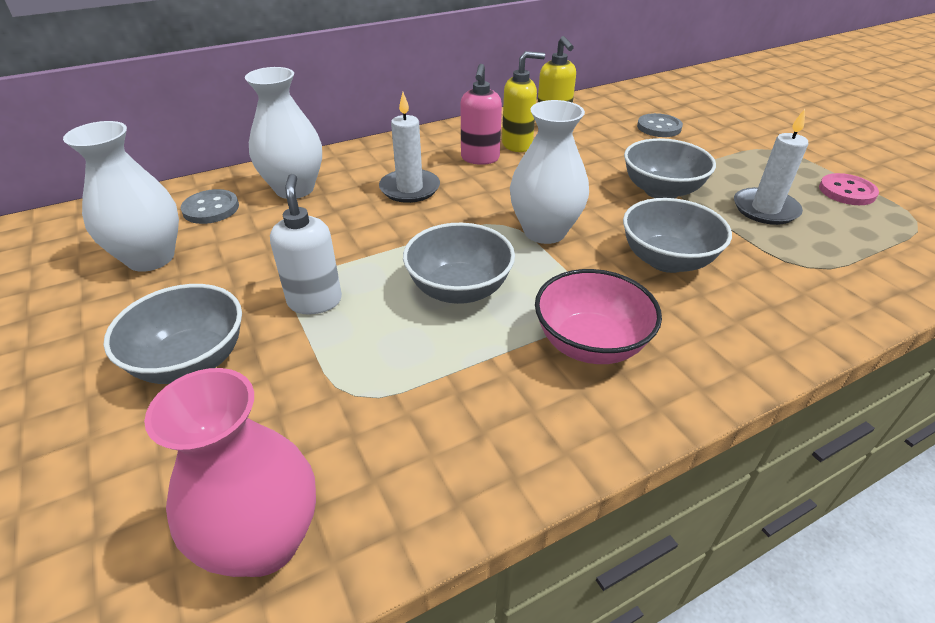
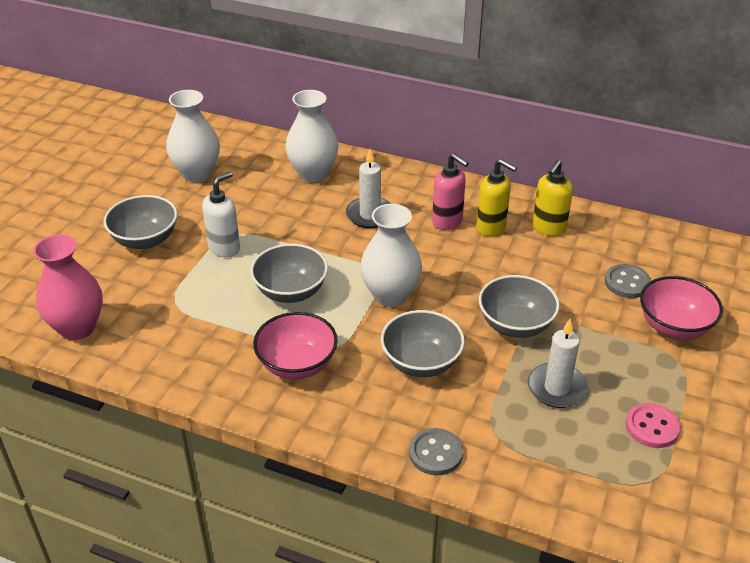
camera: 50 degrees right, 0 degrees up
grey button [181,189,239,224] -> grey button moved to [409,428,463,475]
pink soap dispenser [461,64,502,165] -> pink soap dispenser turned 105 degrees counterclockwise [432,153,469,230]
none -> pink bowl [640,276,723,339]

